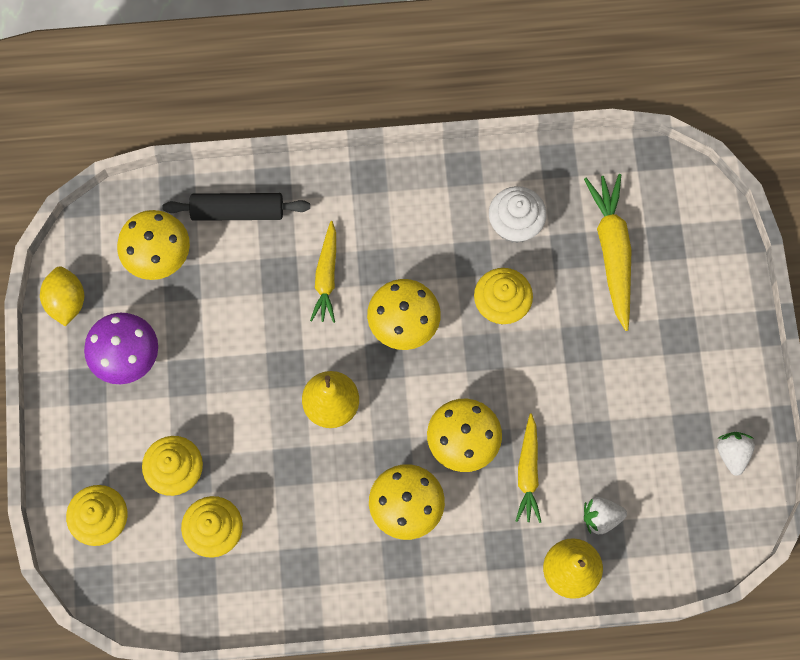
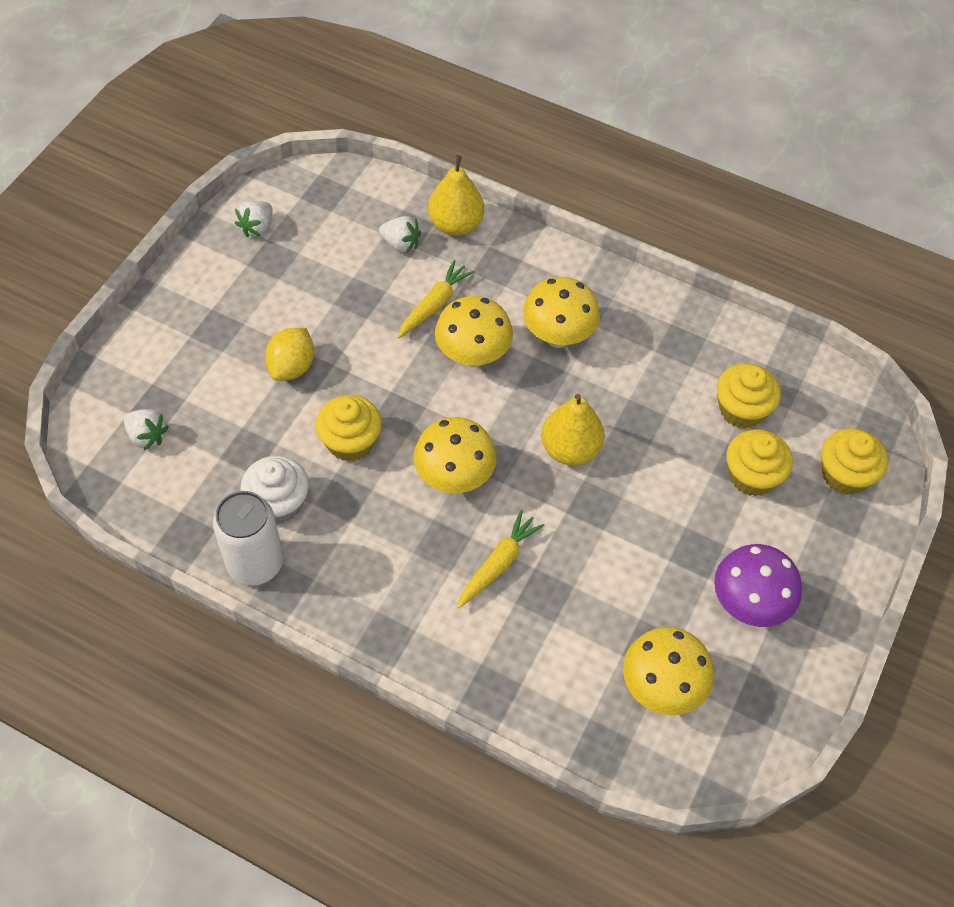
camera: 150 degrees left, 15 degrees down
yellow lemon [40,266,84,326] -> yellow lemon moved to [265,328,314,381]
black rolling pin [163,193,310,221] -> none
yellow carrot [584,174,632,331] -> none
none -> white strawberry [124,409,169,450]
none -> white can [213,491,283,586]

